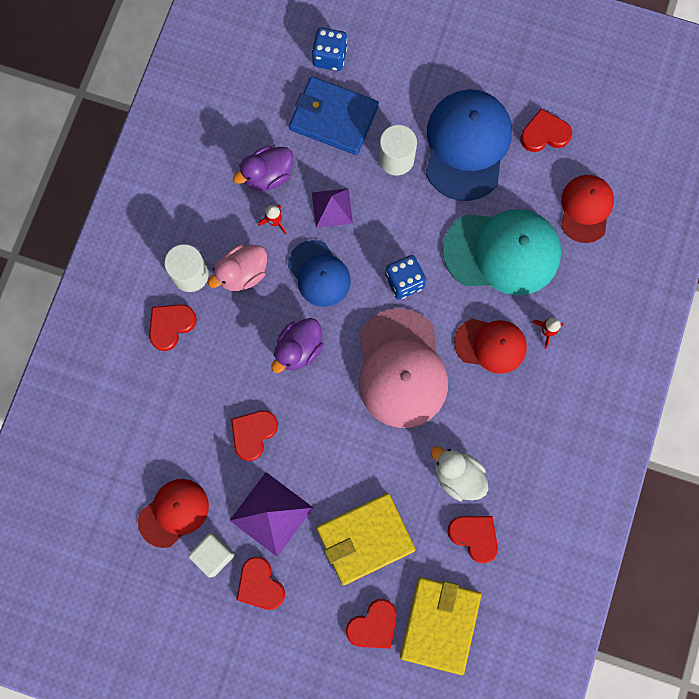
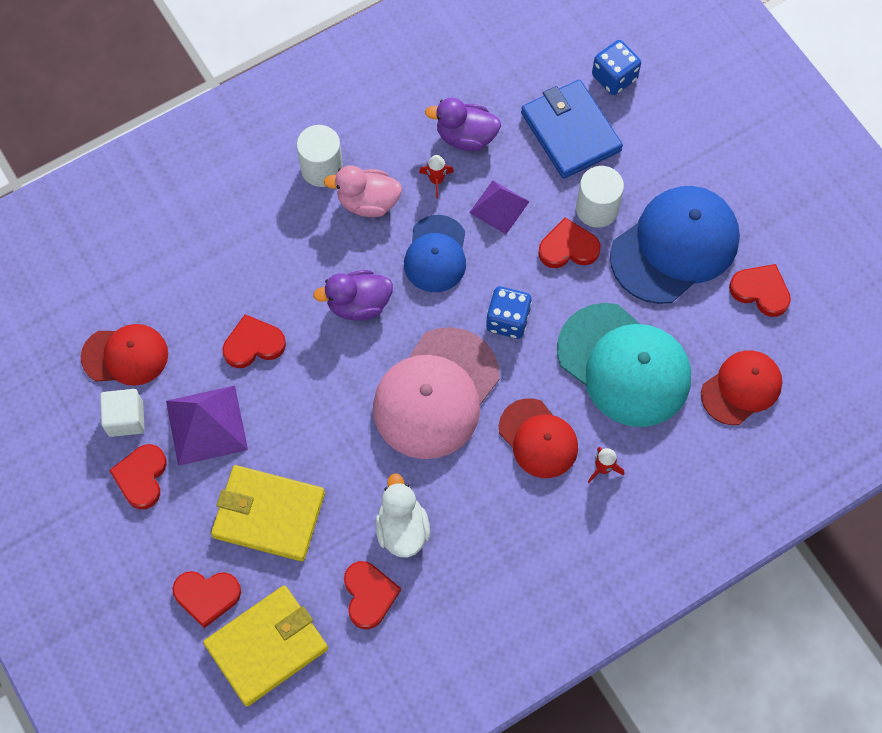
camera: 40 degrees right, 10 degrees down
red heart [149,304,197,351] -> red heart moved to [538,218,600,268]

